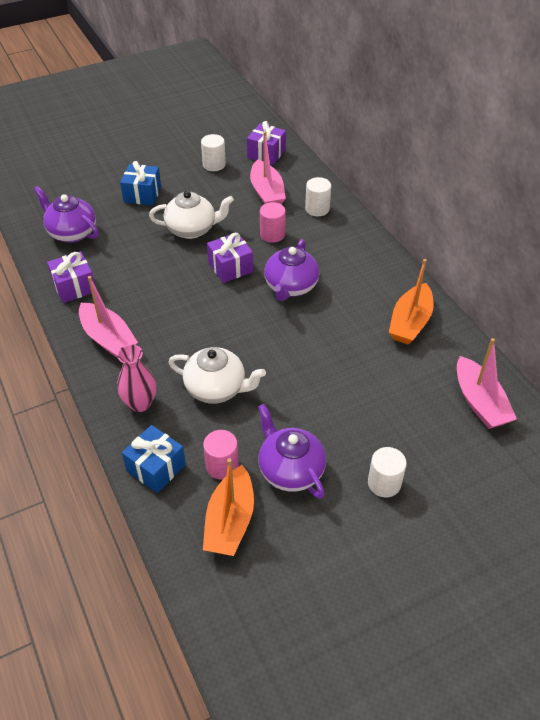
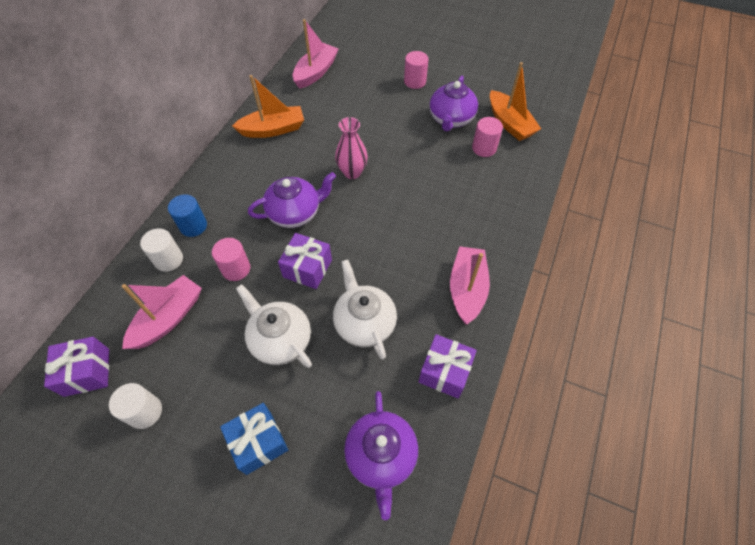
camera: 130 degrees left, 10 degrees up
pink vase [117,344,156,412] -> pink vase moved to [335,117,368,179]
blue gift [122,425,186,493] -> none
white teapot [168,347,266,404] -> white teapot moved to [333,259,397,360]
orange boat [203,458,254,556] -> orange boat turned 90 degrees clockwise [490,62,541,141]
white cylinder [368,447,407,497] -> pink cylinder [404,51,429,89]
none -> blue cylinder [168,194,207,237]

